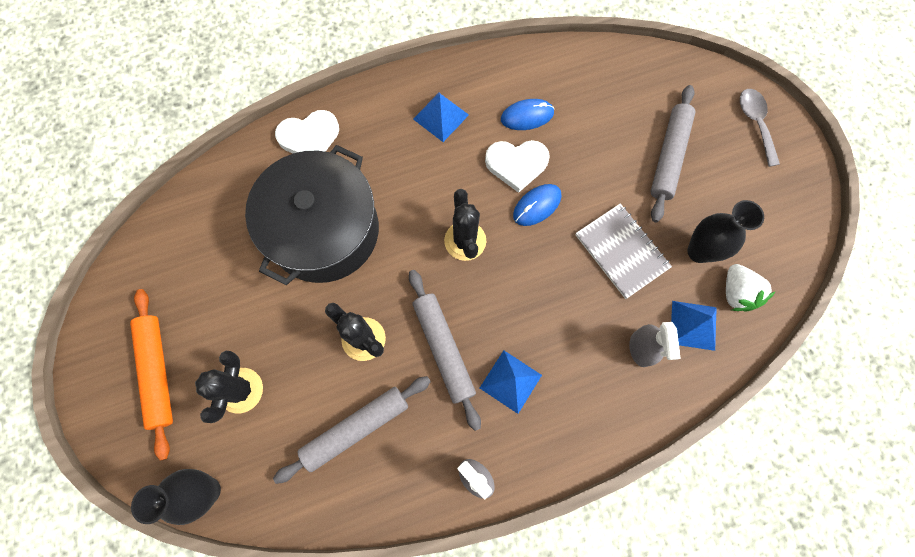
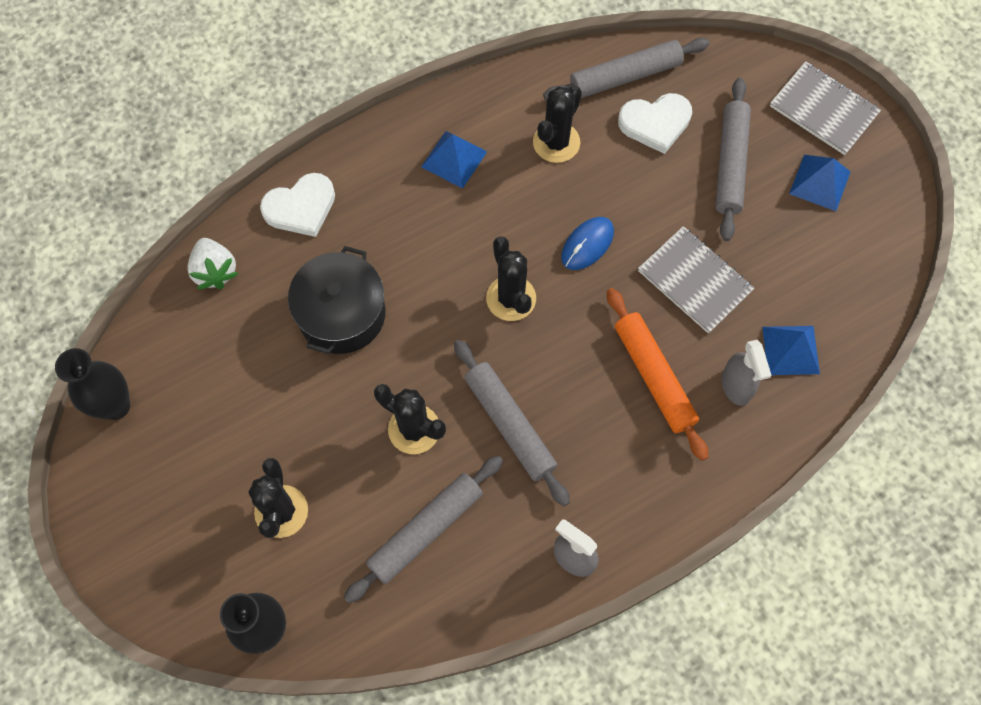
camera: 10 degrees left, 5 degrees down
orange rolling pin [130,289,173,460] -> orange rolling pin moved to [607,288,708,461]
black pot [245,145,379,285] -> black pot [288,246,386,354], size x0.66
blue pyramid [480,350,542,414] -> blue pyramid moved to [789,155,851,211]
white heart [485,140,550,193] -> white heart moved to [618,93,692,154]
blue mouse [501,99,554,130] -> black cactus [533,85,582,163]
black vase [687,200,764,263] -> black vase moved to [55,348,130,420]
white strawberry [726,264,776,312] -> white strawberry moved to [187,238,239,289]
grey spoon [740,89,780,167] -> grey notebook [770,61,881,155]
none -> grey rolling pin [543,38,710,100]

